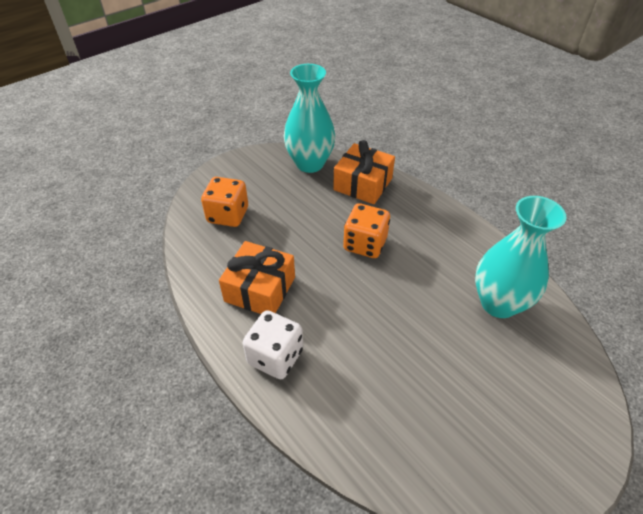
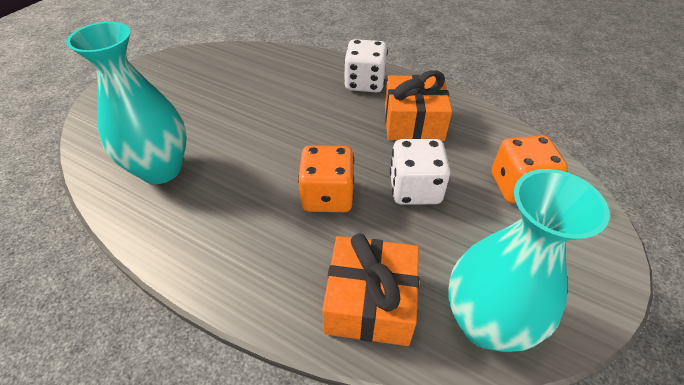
camera: 160 degrees right, 0 degrees up
none -> white dice [390,139,450,205]

